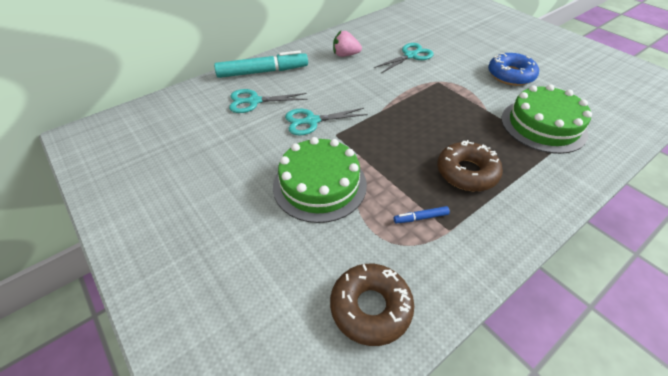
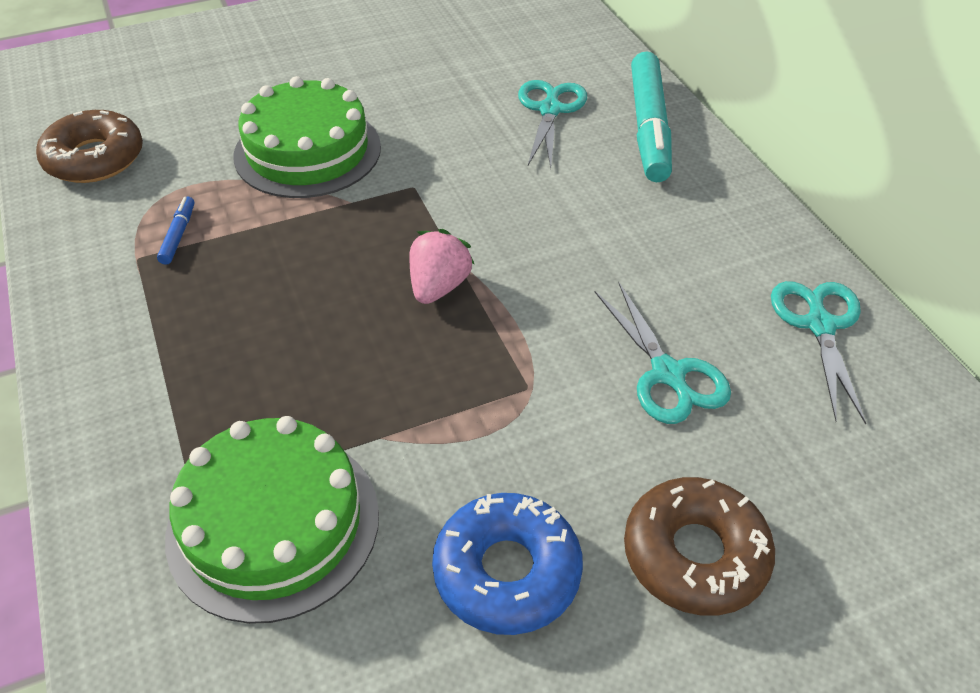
camera: 105 degrees right, 0 degrees up
turquoise scissors [285,108,368,135] -> turquoise scissors moved to [771,281,866,424]
pink strawberry [333,31,362,57] -> pink strawberry moved to [409,229,475,304]
brown donut [437,140,503,191] -> brown donut moved to [624,477,775,616]

